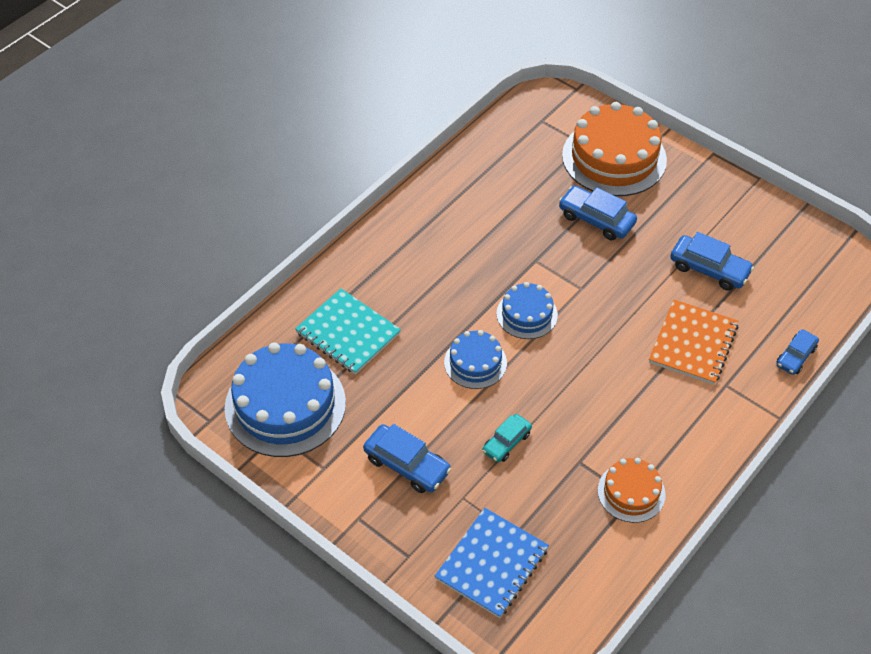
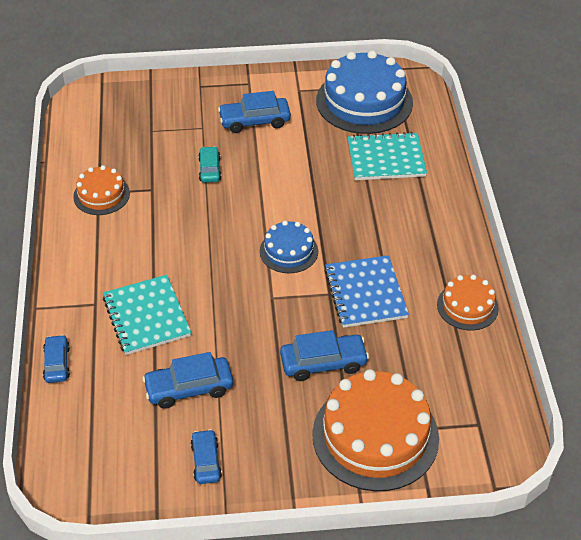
camera: 135 degrees right, 5 degrees down
blue notebook [435,508,549,618] -> blue notebook moved to [324,255,409,328]
blue cake [444,330,507,389] -> none
orange notebook [649,300,739,385] -> turquoise notebook [103,275,191,355]
none -> blue car [190,429,222,484]
none -> orange cake [437,275,499,331]

